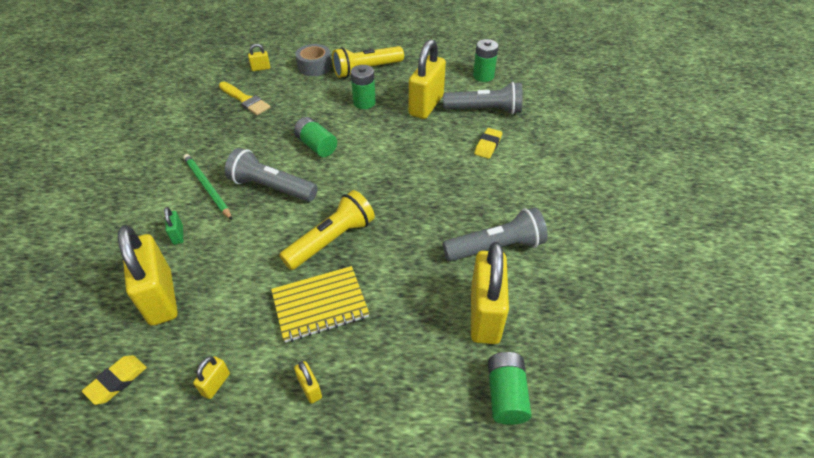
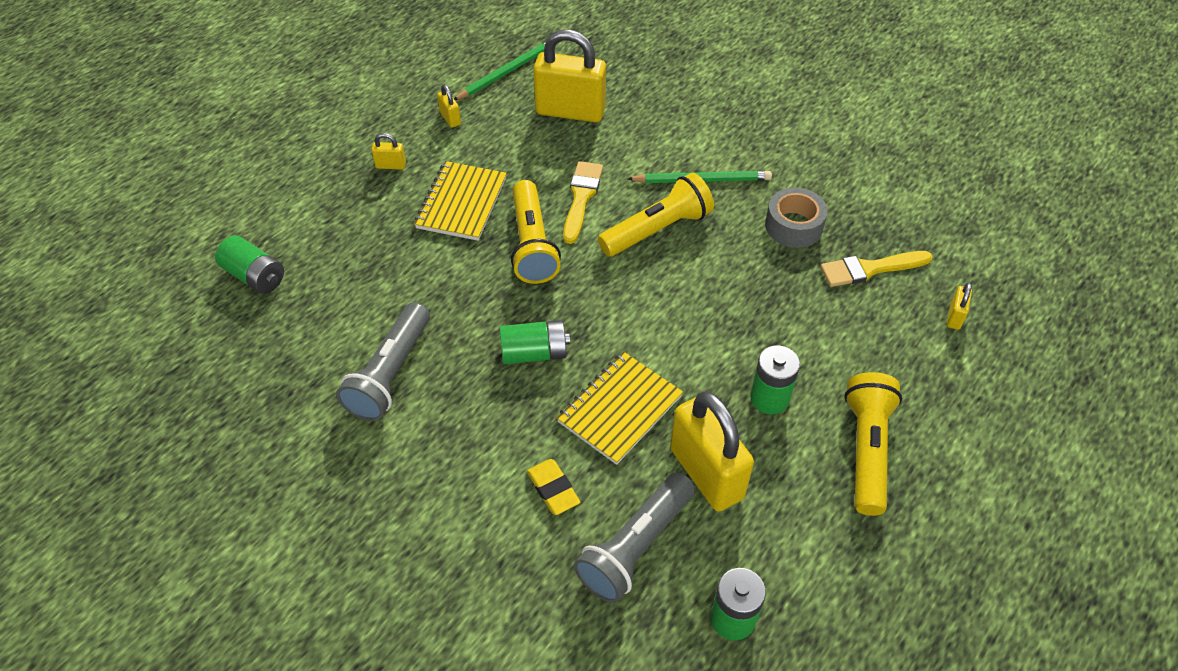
camera: 125 degrees right, 5 degrees up
yellow eraser [82,355,147,405] -> green pencil [454,42,546,100]
green padlock [164,207,183,245] -> none
grey flashlight [225,148,318,202] -> yellow flashlight [598,173,714,257]
green battery [294,117,337,157] -> green battery moved to [499,320,570,365]
grey tape [295,44,332,76] -> grey tape moved to [765,187,828,248]
yellow padlock [471,242,509,344] -> none
none -> yellow notebook [557,352,683,465]
none -> yellow brush [563,161,603,244]

